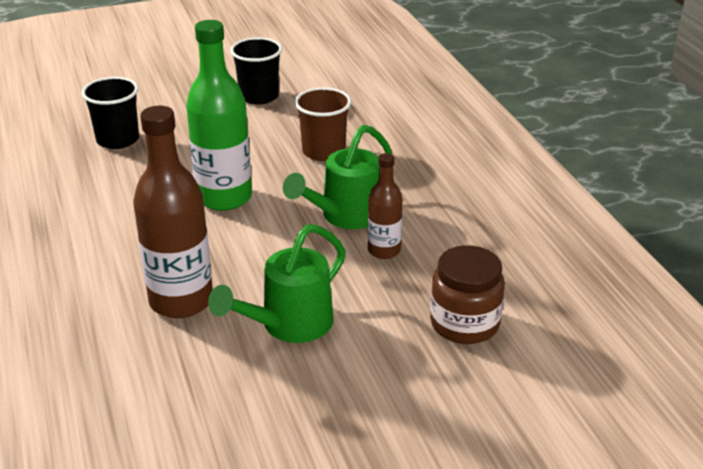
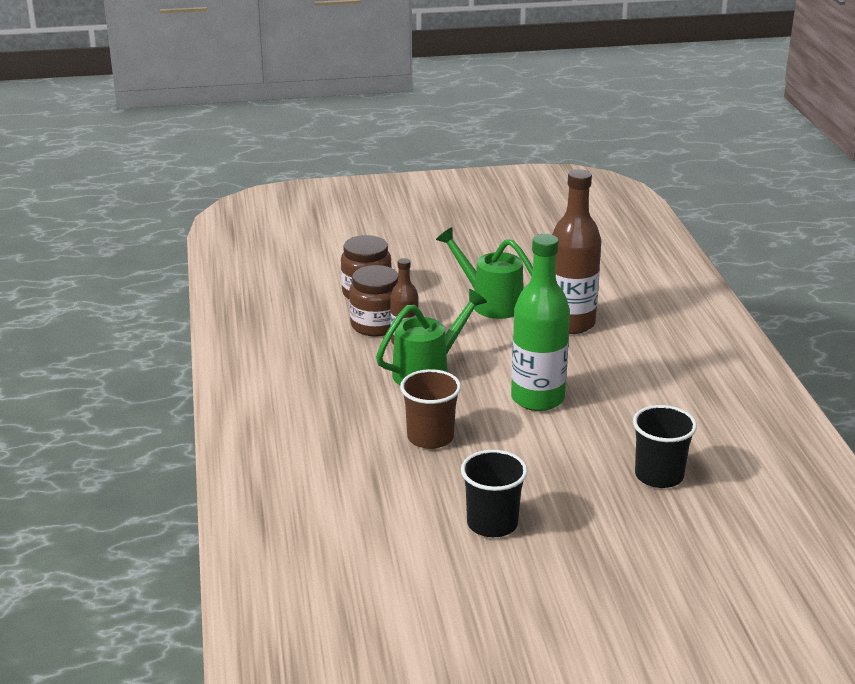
camera: 170 degrees left, 5 degrees down
green watering can [208,224,346,343] -> green watering can turned 105 degrees counterclockwise [436,227,533,319]
none -> brown jar [349,265,399,337]

